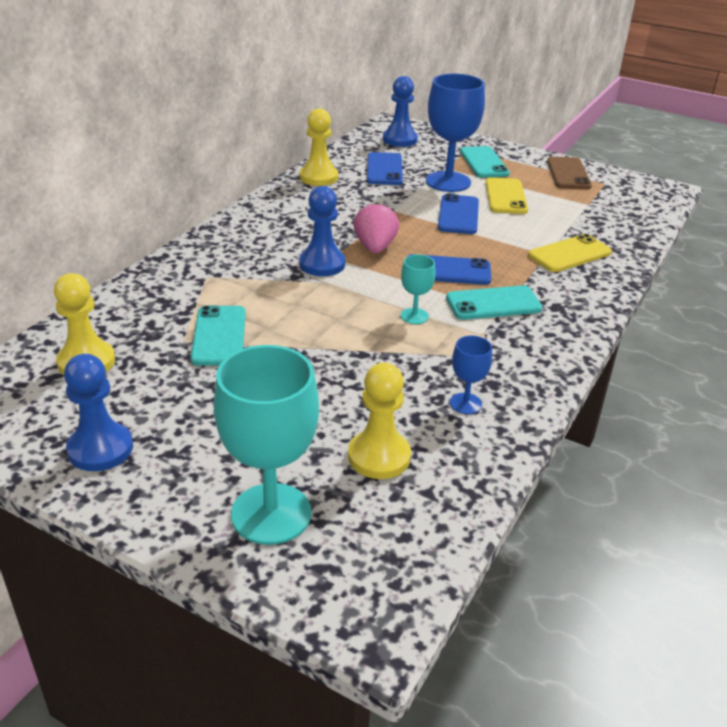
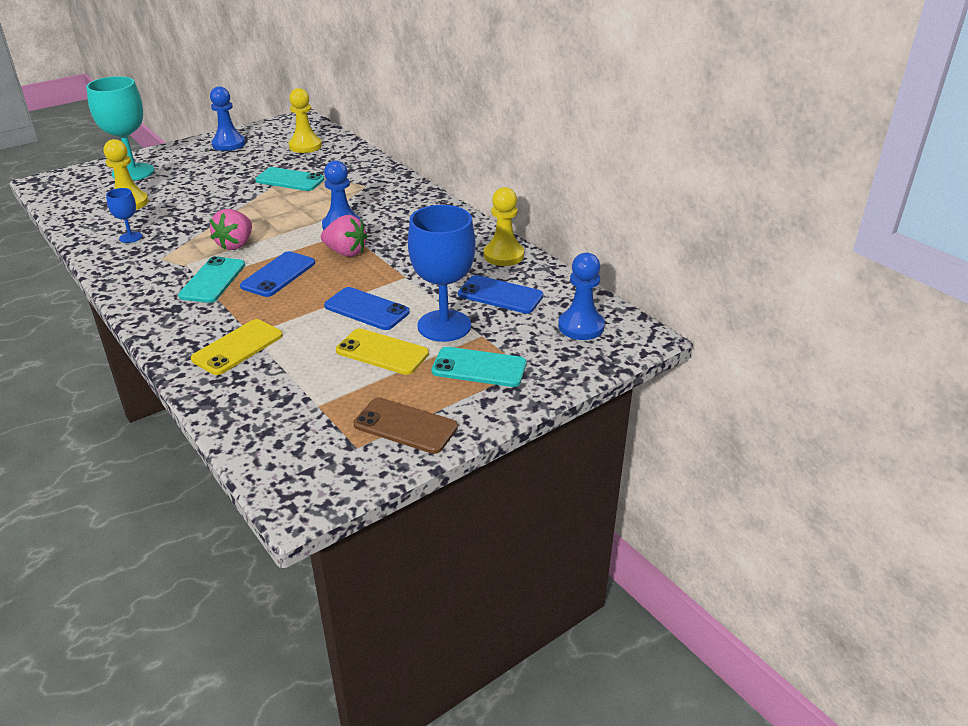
camera: 115 degrees right, 0 degrees up
turquoise goblet [401,254,436,324] -> pink strawberry [210,209,252,250]
yellow phone [528,234,612,272] -> yellow phone turned 45 degrees clockwise [191,319,283,375]

